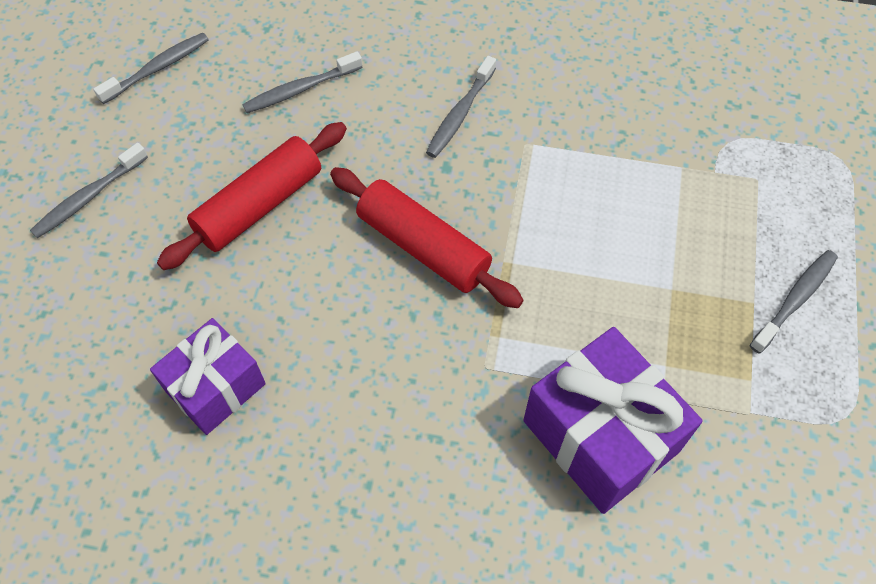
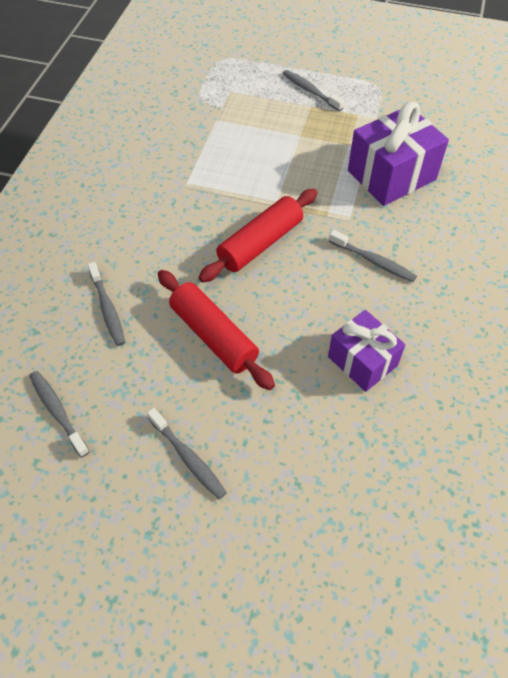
camera: 85 degrees left, 5 degrees down
grey toothbrush [426,56,496,158] -> grey toothbrush moved to [329,230,417,282]

